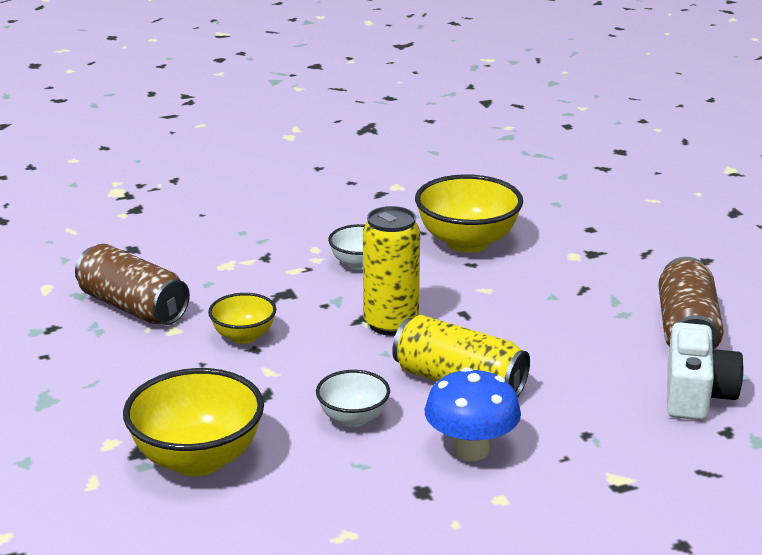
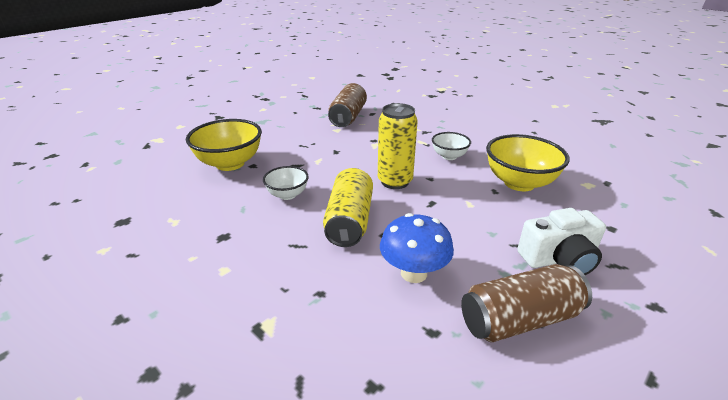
camera: 65 degrees right, 5 degrees up
yellow bowl [208,293,276,344] -> none
blue mushroom [425,367,521,461] -> blue mushroom moved to [380,213,454,283]
white camera [667,322,744,420] -> white camera moved to [517,208,606,275]

